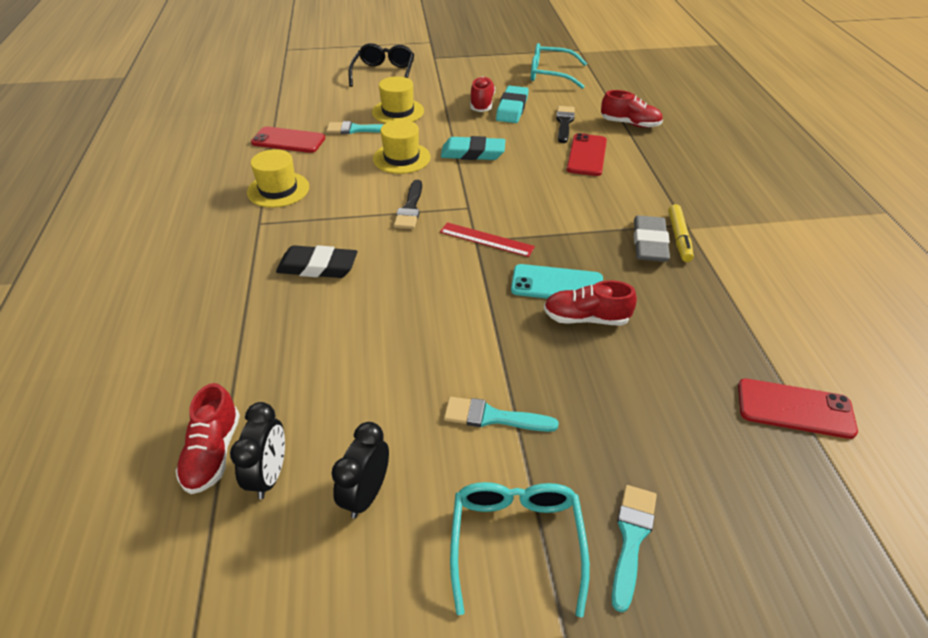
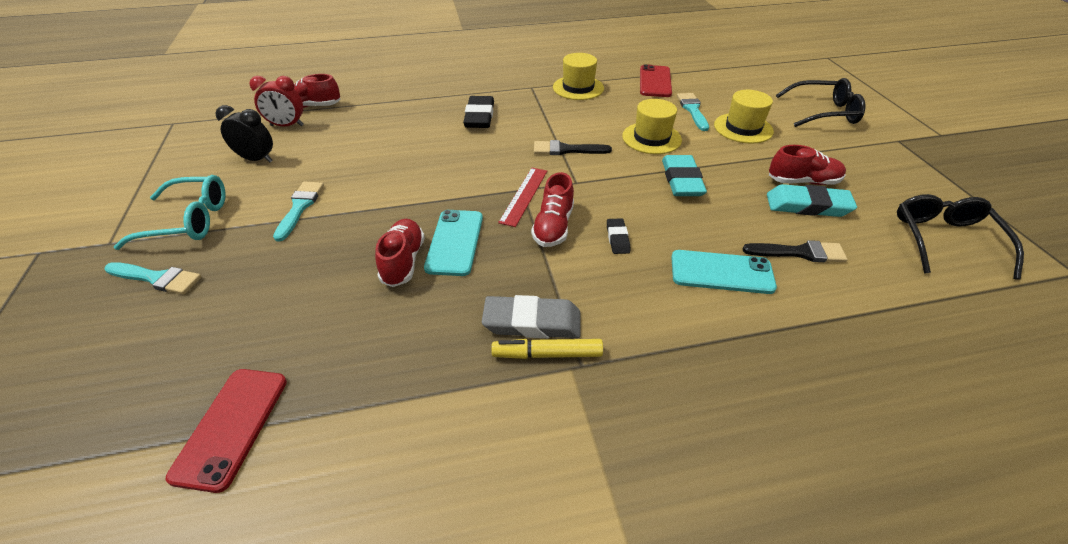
camera: 85 degrees right, 0 degrees up
black clock [230,402,285,499] -> red clock [250,76,304,126]
turquoise glasses [531,43,587,89] -> black glasses [897,194,1024,280]
red phone [567,133,607,176] -> turquoise phone [671,250,777,294]
red shoe [601,90,663,128] -> red shoe moved to [531,172,574,247]
none -> black eraser [607,218,630,254]

